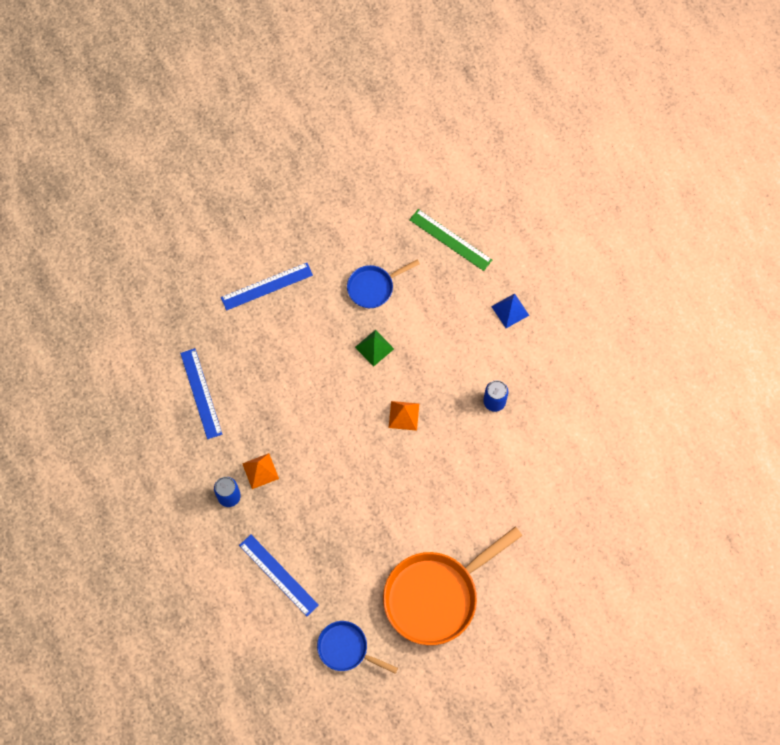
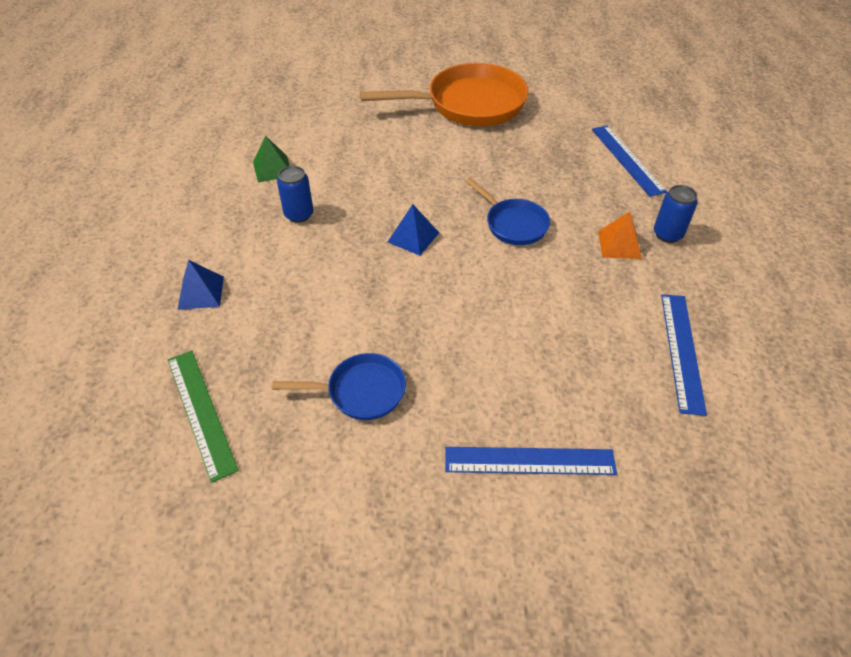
camera: 155 degrees left, 20 degrees down
blue pan [317,621,398,674] -> blue pan moved to [465,178,550,245]
green pyramid [355,330,394,367] -> green pyramid moved to [253,136,290,183]
orange pyramid [389,401,419,431] -> blue pyramid [388,204,439,256]

